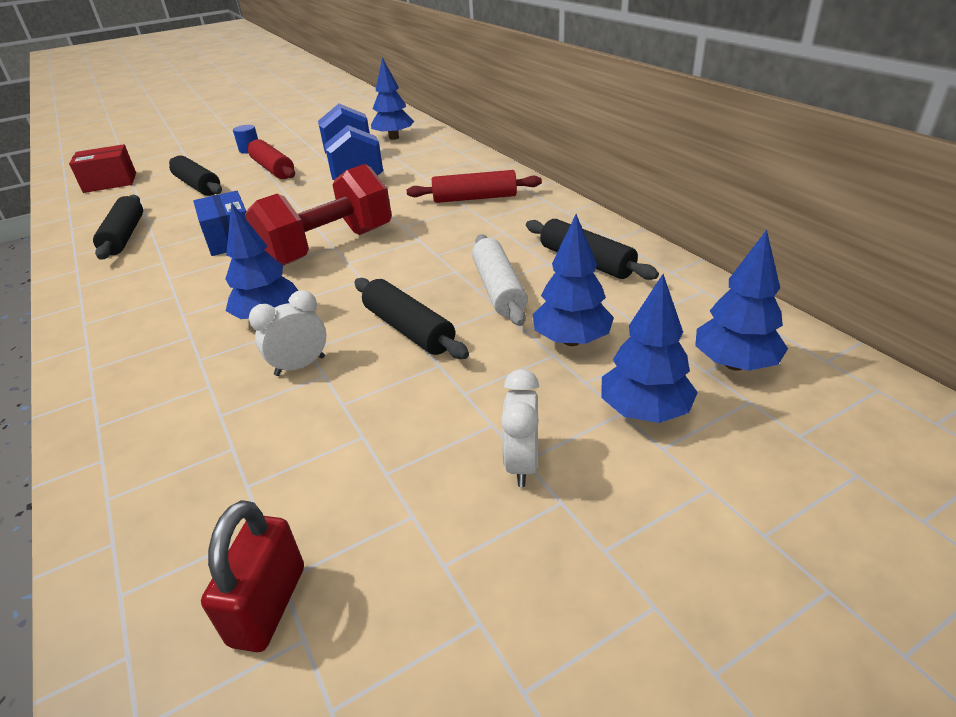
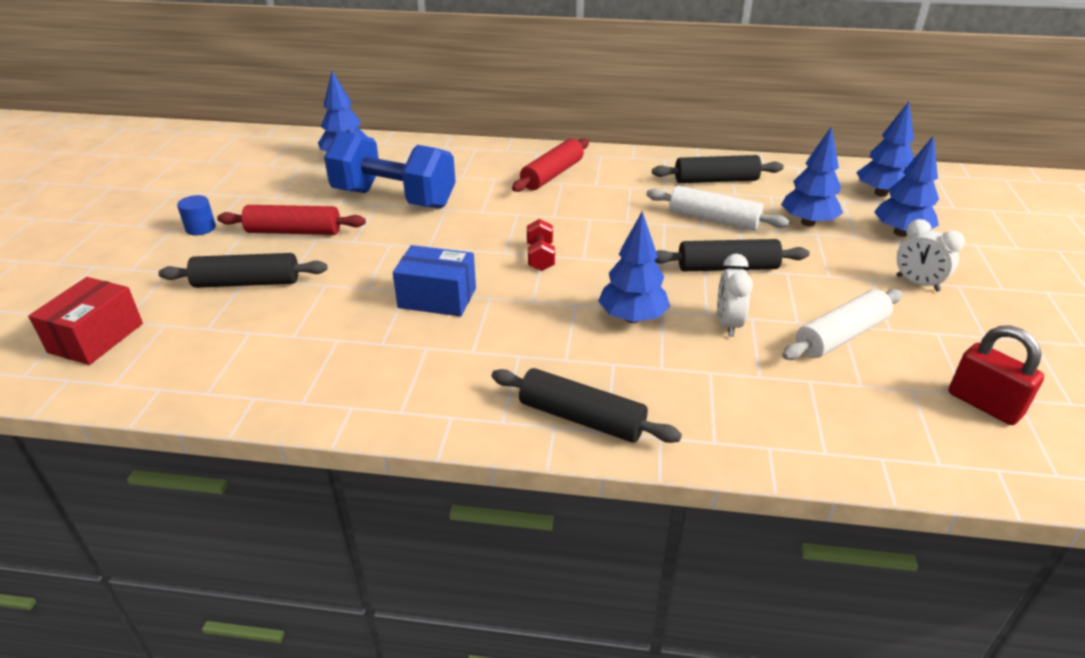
camera: 55 degrees left, 0 degrees up
black rolling pin [93,195,143,260] -> black rolling pin moved to [491,368,682,443]
red dumbbell [245,164,392,266] -> red dumbbell [527,219,555,271], size x0.42
none -> white rolling pin [782,289,902,360]

